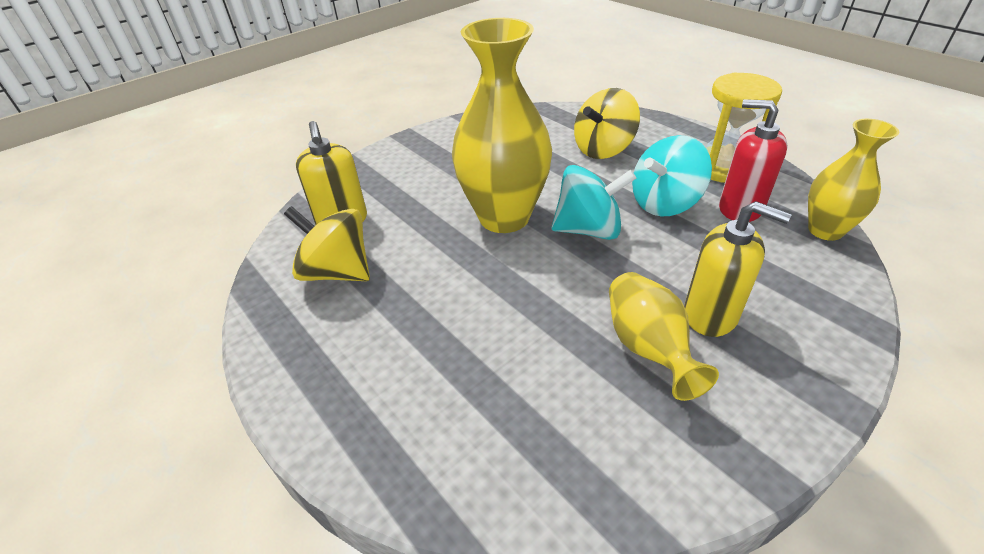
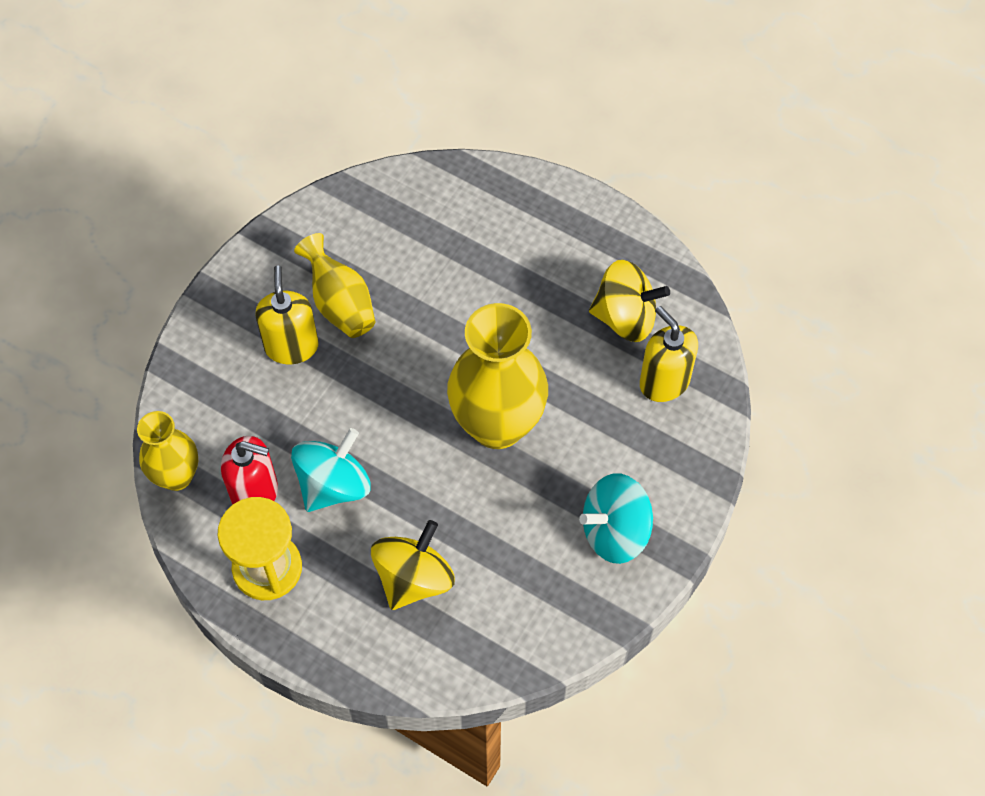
camera: 160 degrees right, 20 degrees up
turquoise spinning top [551,165,636,240] -> turquoise spinning top moved to [579,473,653,564]
yellow soap dispenser [684,201,791,337] -> yellow soap dispenser turned 75 degrees clockwise [255,265,319,364]

